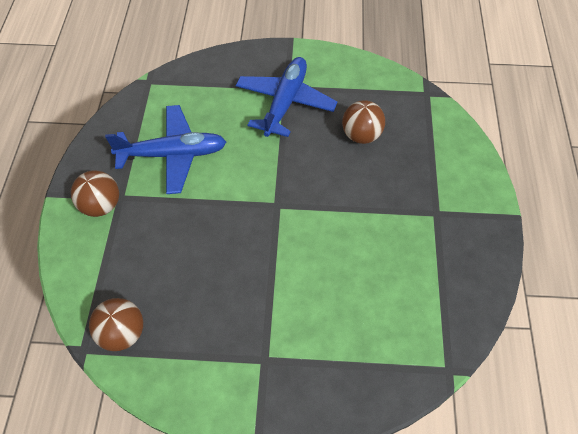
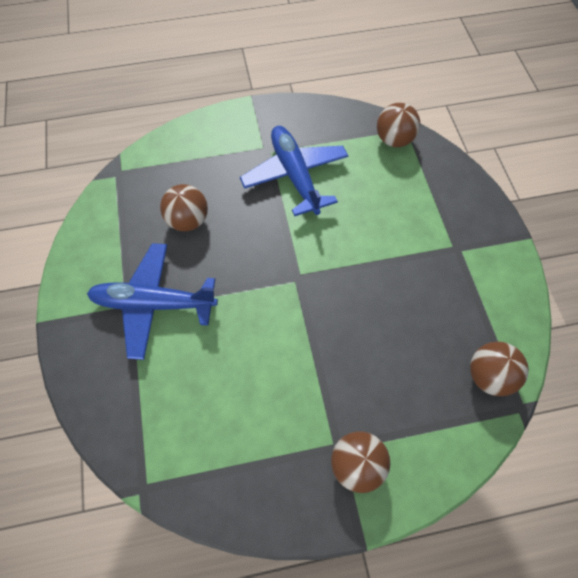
camera: 105 degrees left, 5 degrees up
blue plane [105,105,226,194] -> blue plane moved to [240,126,348,216]
none -> brown ball [377,103,420,147]

